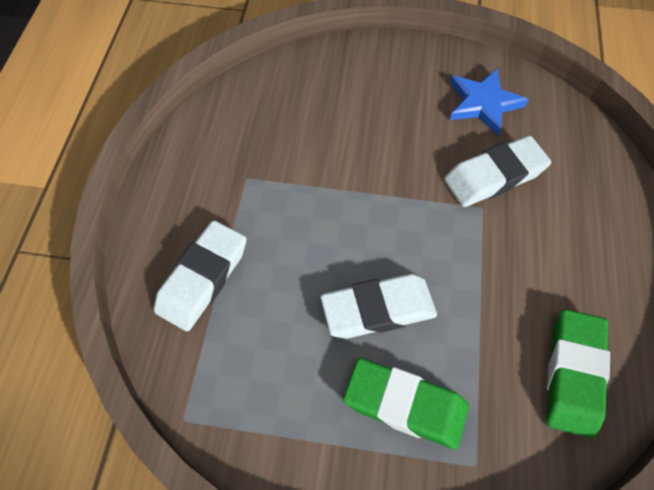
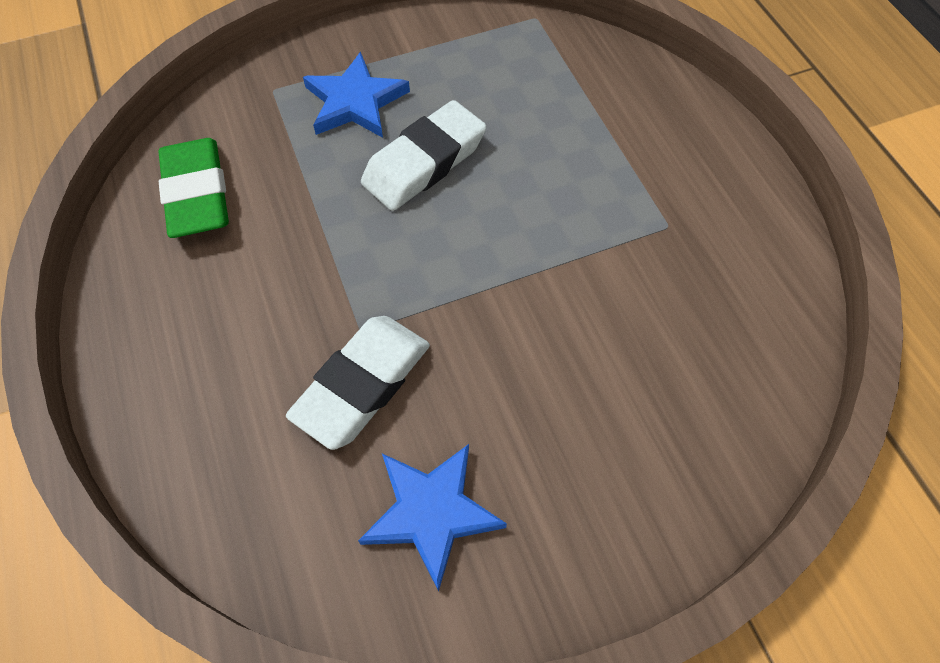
camera: 150 degrees right, 0 degrees up
white eraser [154,220,246,331] -> none
green eraser [343,358,469,449] -> blue star [303,52,410,138]

